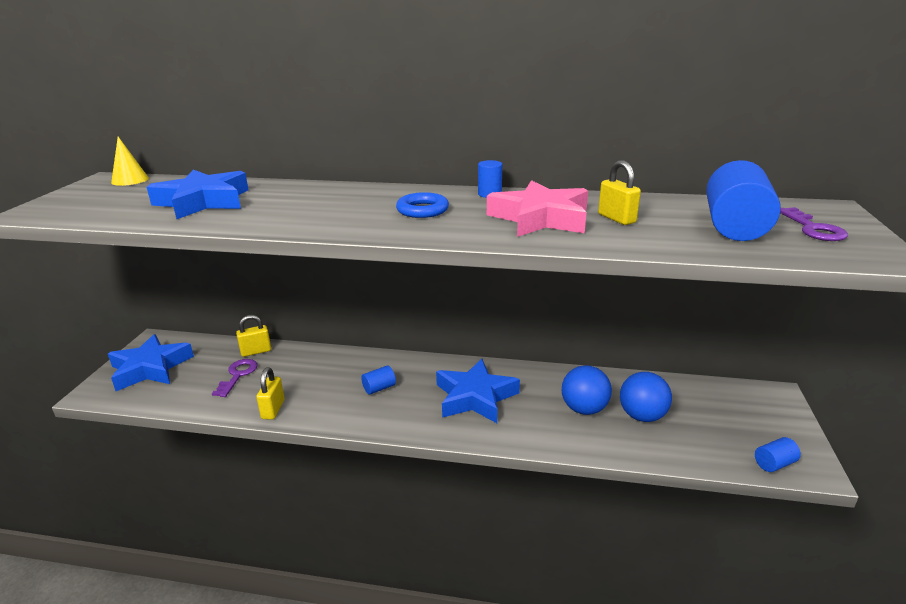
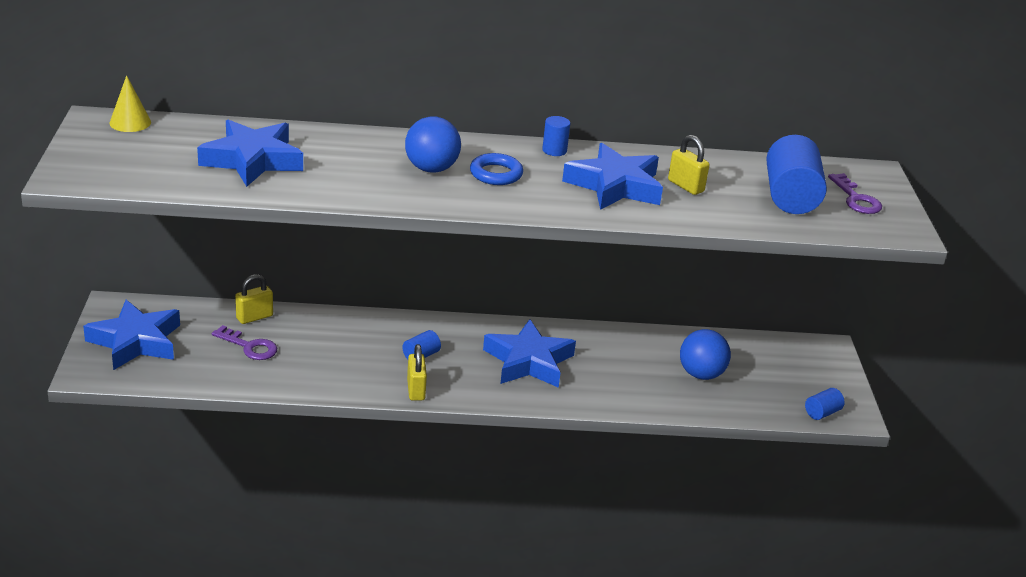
camera: 15 degrees left, 5 degrees up
purple key [212,359,257,397] -> purple key turned 120 degrees clockwise [212,325,277,360]
yellow padlock [256,367,285,420] -> yellow padlock moved to [407,344,427,401]
pink star [487,180,588,237] -> blue star [562,143,663,210]
blue ball [562,365,612,415] -> blue ball moved to [405,116,461,173]

